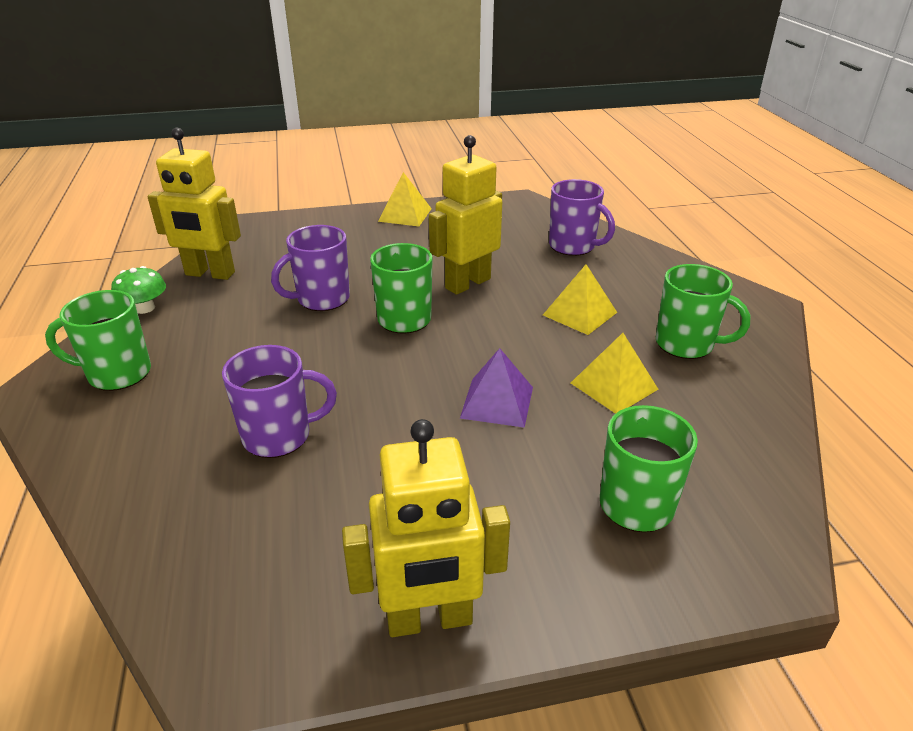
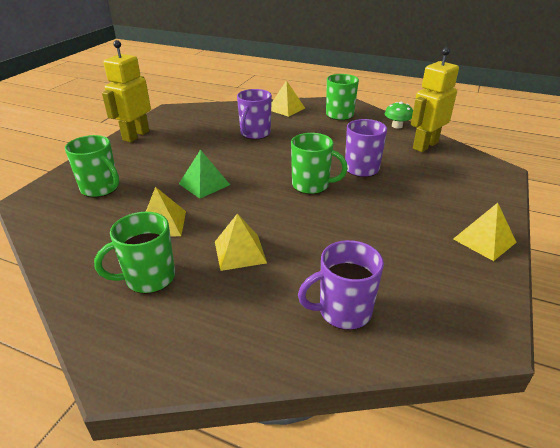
camera: 125 degrees right, 0 degrees up
yellow robot [429,135,502,295] -> none
purple pyramid [460,348,533,428] -> green pyramid [179,150,230,199]
none -> yellow pyramid [271,80,305,117]

